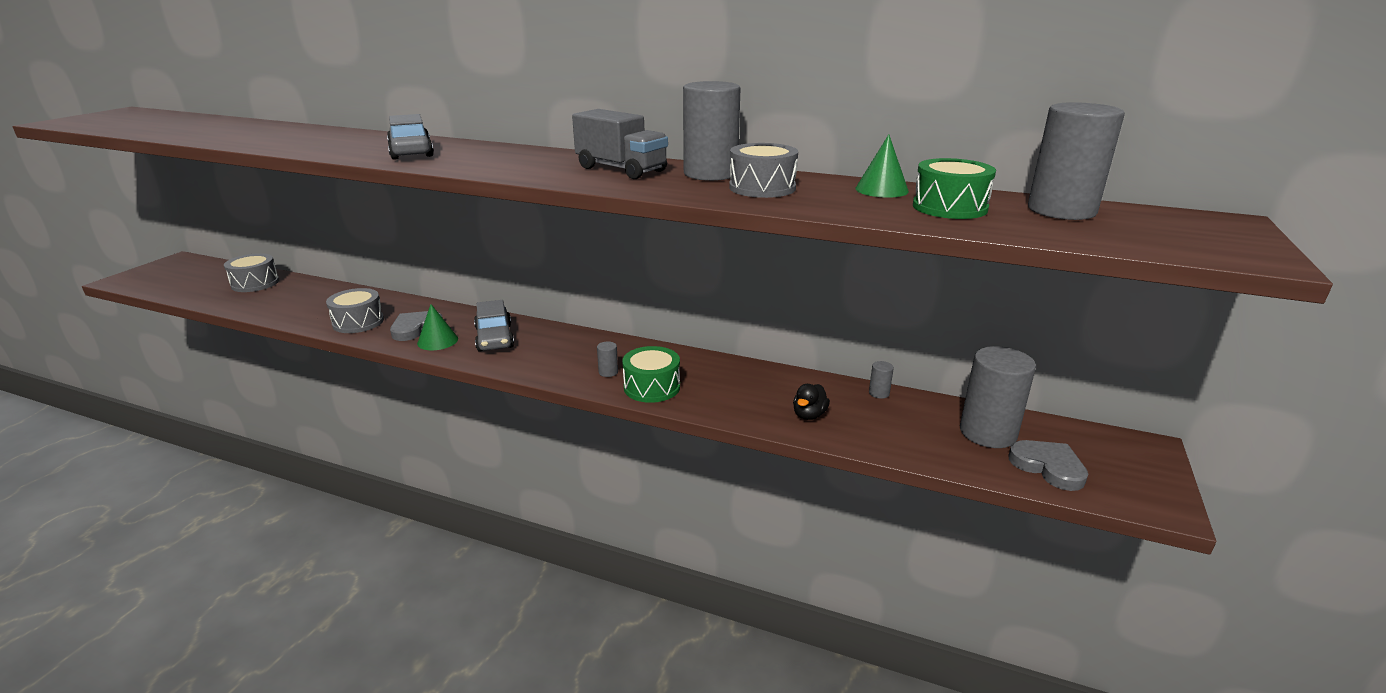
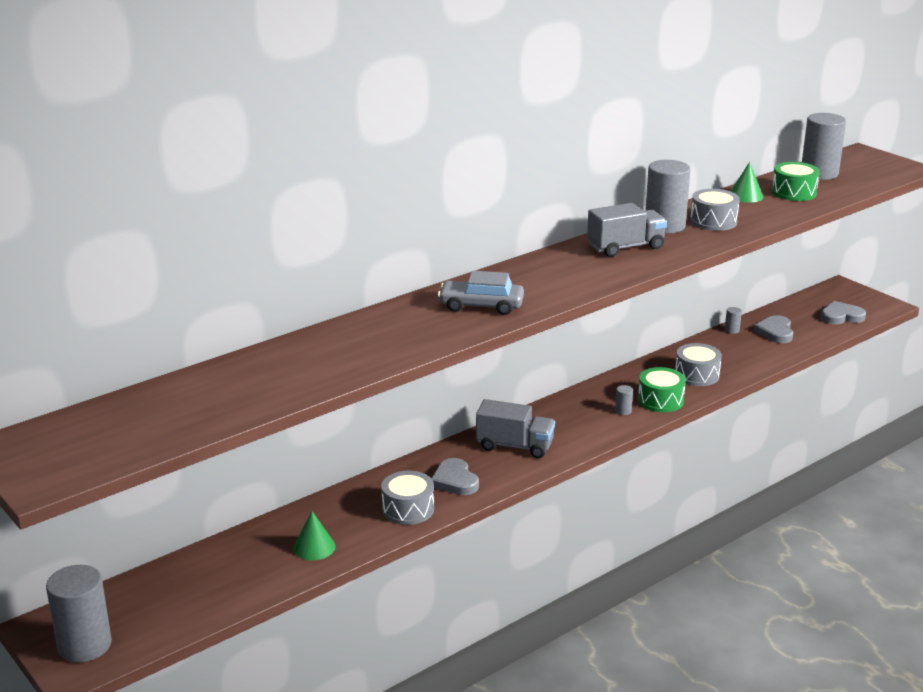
camera: 60 degrees left, 0 degrees up
grey drum [224,253,279,292] -> grey drum moved to [675,343,722,386]
green cone [417,304,458,350] -> green cone moved to [293,511,335,560]
grey car [474,300,514,352] -> grey truck [476,399,555,458]
black duck [793,384,830,420] -> none
grey cylinder [960,346,1036,448] -> grey cylinder moved to [46,565,112,662]
none -> grey heart [753,315,793,343]

